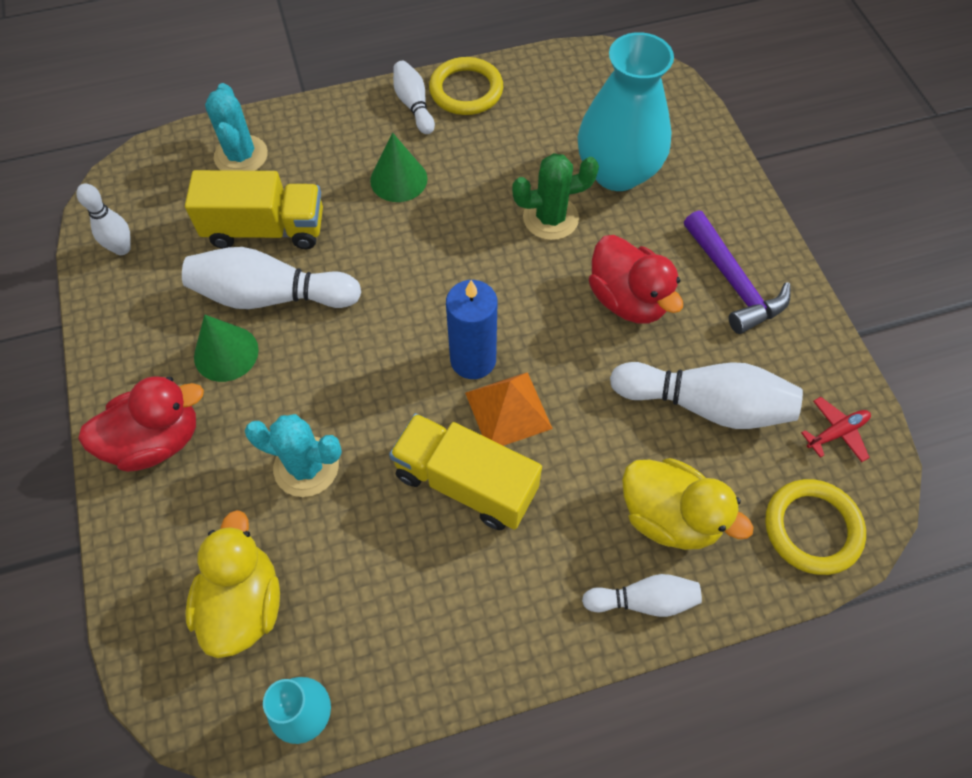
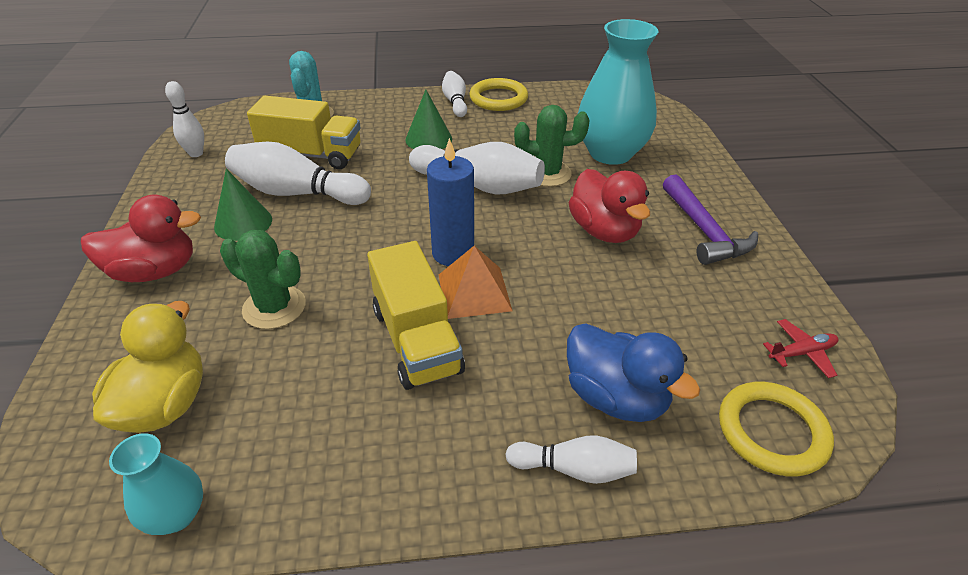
camera: 10 degrees right, 20 degrees down
turquoise cactus [245,414,342,497] -> green cactus [220,230,306,329]
yellow truck [389,413,542,530] -> yellow truck turned 150 degrees counterclockwise [367,241,465,390]
white bowling pin [610,362,803,429] -> white bowling pin moved to [409,142,545,195]
yellow duck [622,458,754,550] -> blue duck [567,323,700,422]

